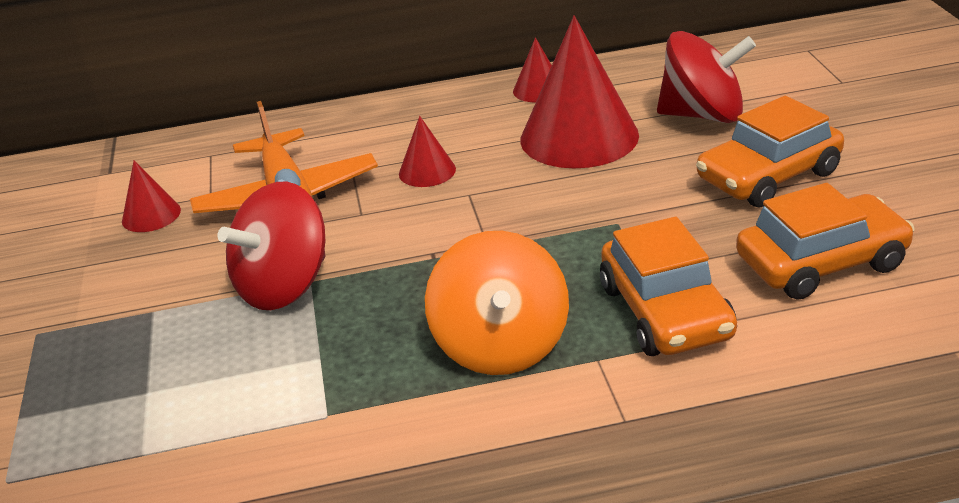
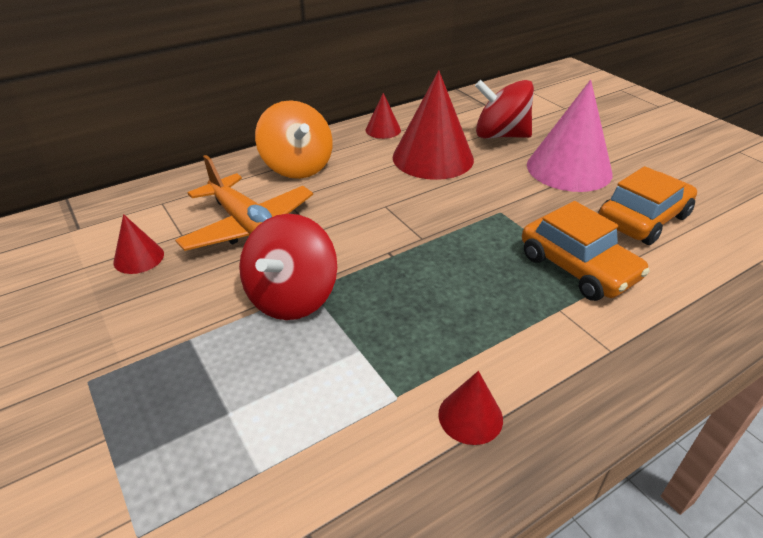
camera: 25 degrees left, 5 degrees up
red cone [399,116,456,187] -> red cone moved to [438,371,503,445]
orange spinning top [425,231,569,375] -> orange spinning top moved to [255,100,333,179]
red spinning top [657,31,756,123] -> red spinning top turned 150 degrees counterclockwise [475,80,534,139]
orange car [696,96,844,207] -> pink cone [527,80,613,192]

